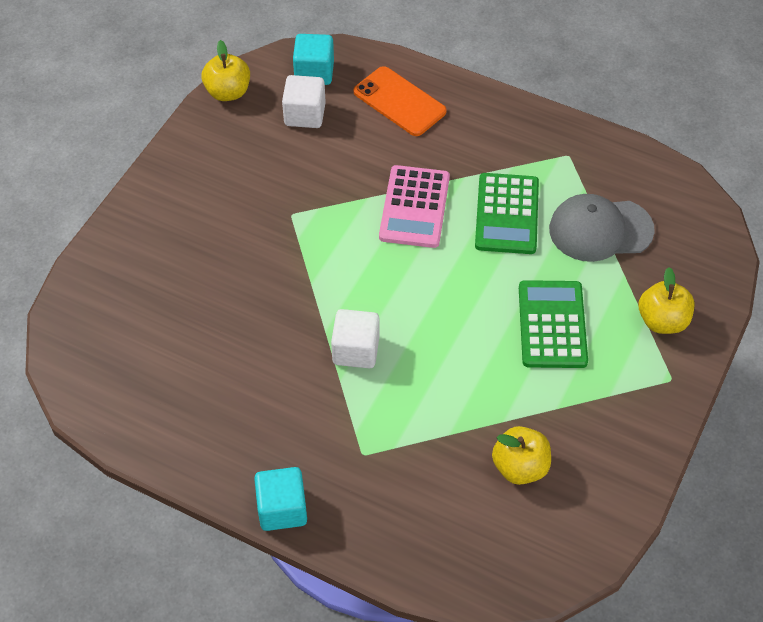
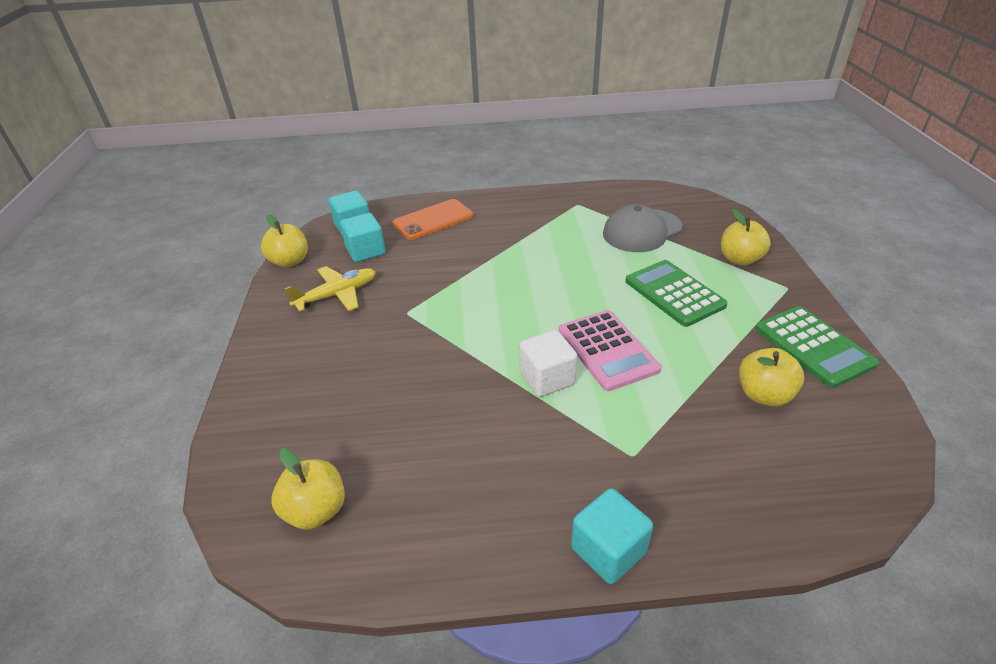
camera: 30 degrees left, 15 degrees down
white cube [282,75,326,128] -> turquoise cube [340,213,385,262]
orange phone [354,66,447,136] -> orange phone turned 45 degrees counterclockwise [393,199,473,240]
pink calculator [379,165,450,248] -> pink calculator moved to [559,310,661,391]
green calculator [475,173,539,254] -> green calculator moved to [755,306,879,388]
none -> yellow apple [272,448,345,530]
none -> yellow plane [285,266,376,312]

